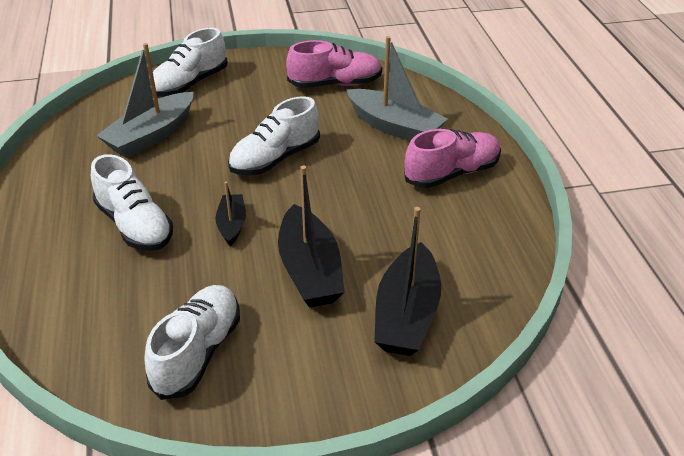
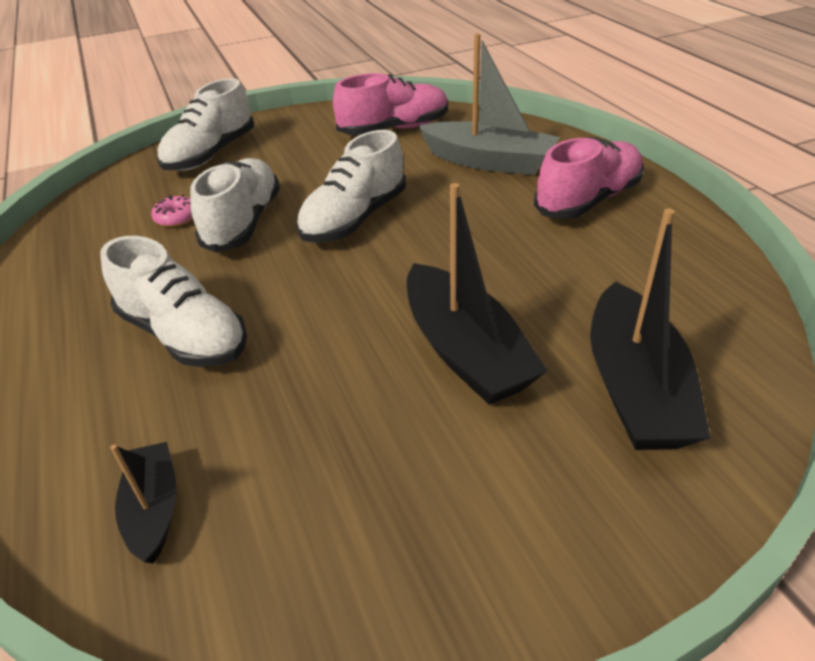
camera: 10 degrees left, 0 degrees up
grey boat [96,43,194,158] -> pink donut [151,195,193,227]
white shoe [144,285,240,400] -> white shoe moved to [190,158,280,253]
black boat [216,182,246,246] -> black boat moved to [110,442,177,564]

